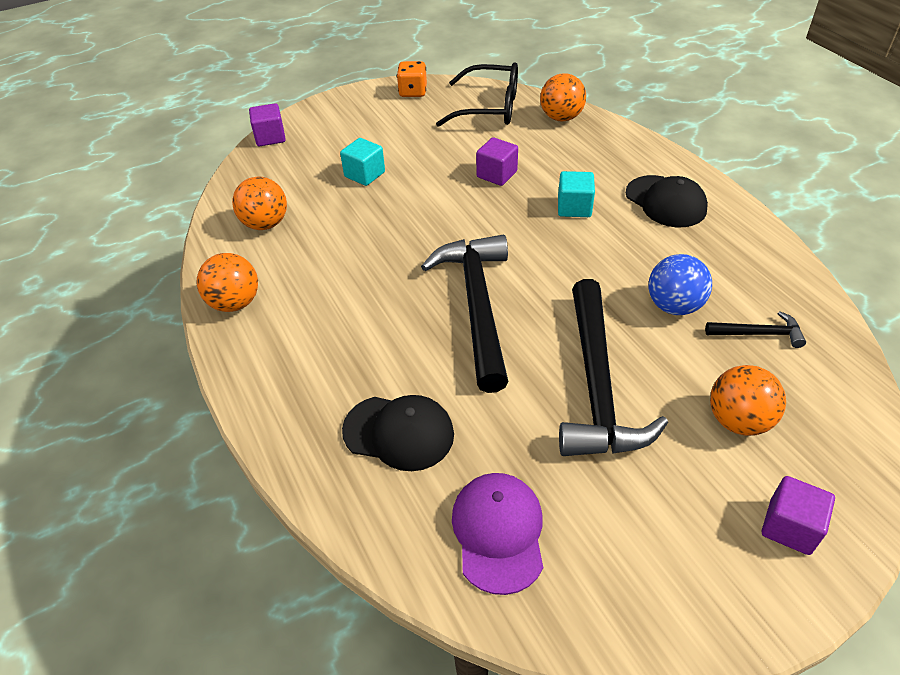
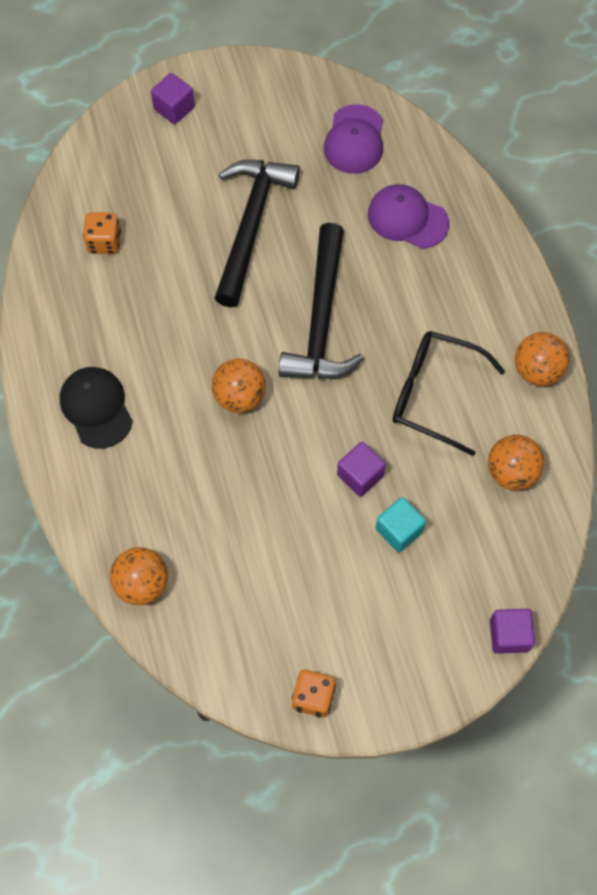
camera: 170 degrees left, 20 degrees up
black cap [342,395,454,471] -> purple cap [368,184,449,249]
black glasses [436,62,518,127] -> black glasses moved to [393,331,505,456]
purple cube [476,137,518,186] -> purple cube moved to [337,442,386,497]
turquoise cube [558,171,595,217] -> none
blue ball [648,254,712,315] -> none
black hammer [705,311,806,348] -> orange dice [83,212,121,254]
orange ball [710,365,786,436] -> orange ball moved to [212,358,266,413]

